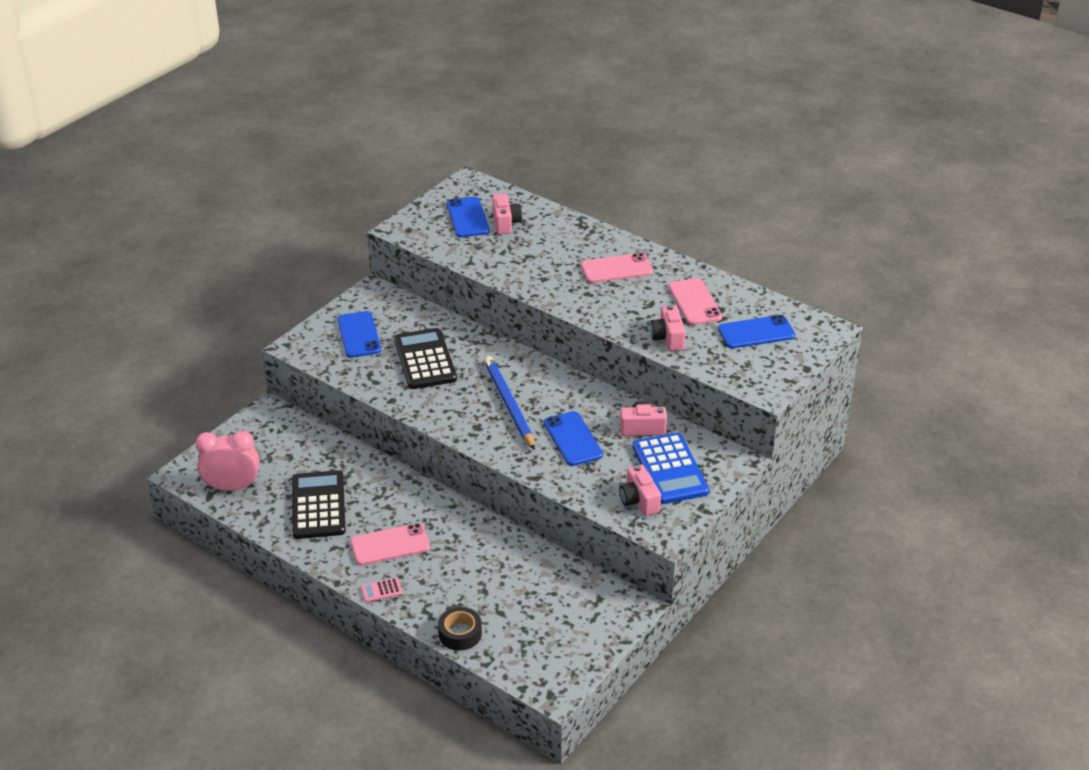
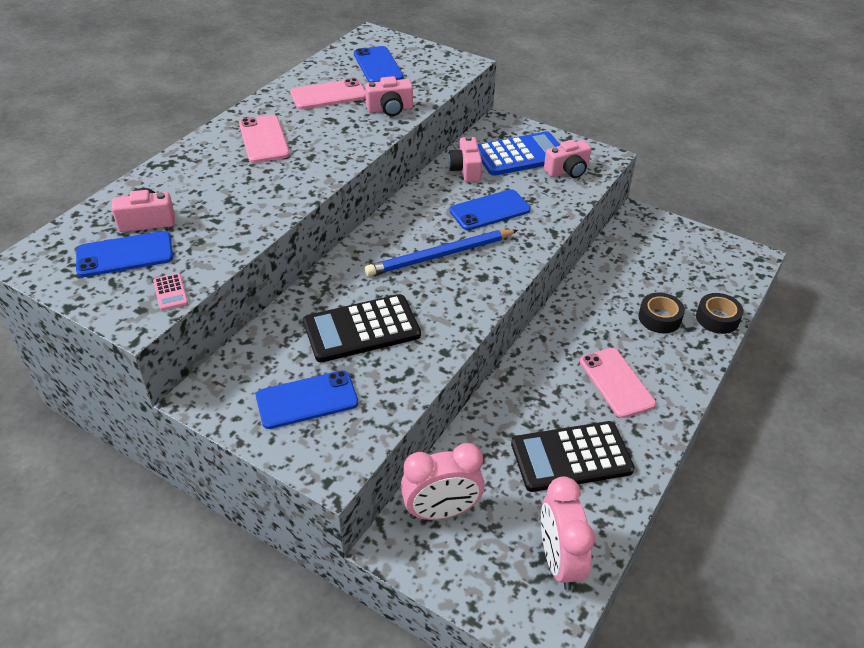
camera: 95 degrees left, 5 degrees up
pink calculator [361,578,402,602] -> pink calculator moved to [153,273,188,310]
none -> pink clock [401,443,485,520]
none -> black tape [638,293,685,333]

